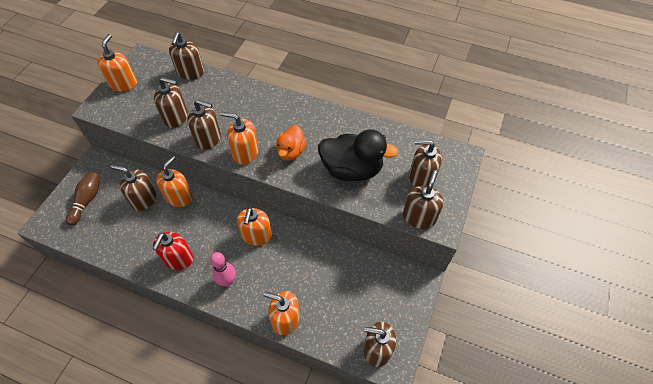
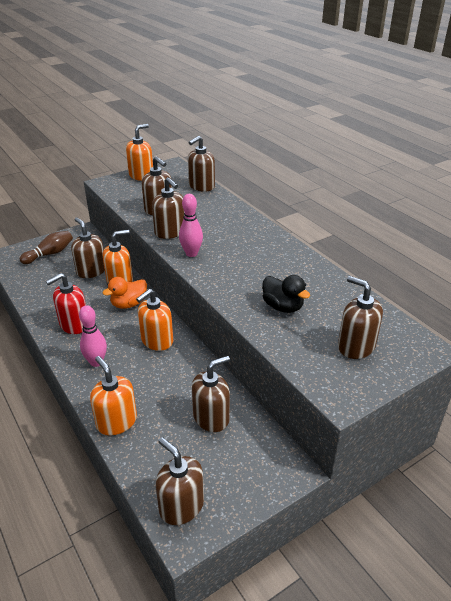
camera: 35 degrees right, 20 degrees down
orange soap dispenser [221,112,259,165] -> pink bowling pin [179,194,203,257]
orange duck [276,125,306,161] -> orange duck moved to [102,277,147,309]
black duck [318,129,399,181] -> black duck [262,275,310,313], size x0.60
brown soap dispenser [403,170,444,229] -> brown soap dispenser moved to [192,355,230,432]

